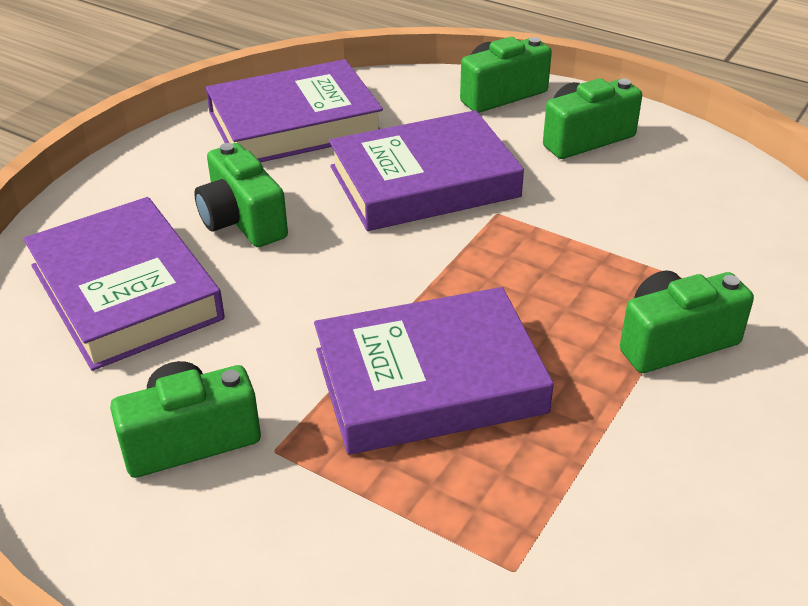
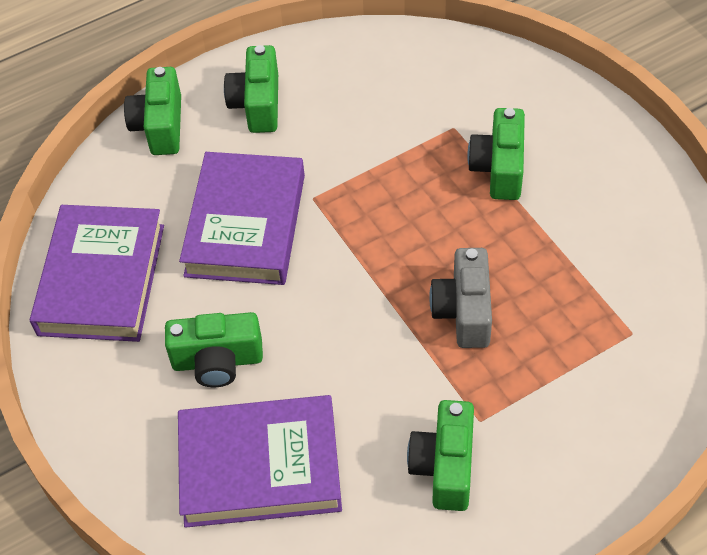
camera: 60 degrees left, 15 degrees up
purple book [314,287,554,455] -> grey camera [429,248,492,348]

